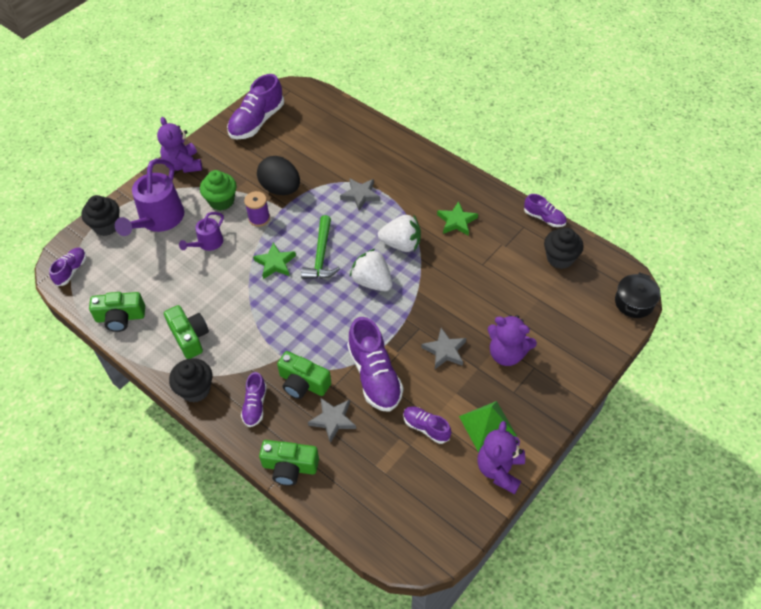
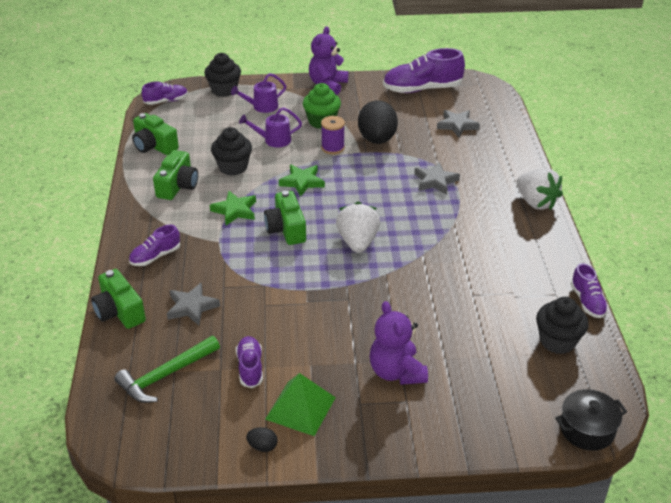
camera: 45 degrees right, 15 degrees down
purple watering can [115,159,184,236] -> purple watering can [231,73,286,113], size x0.55
black cupcake [169,358,212,403] -> black cupcake moved to [211,127,252,176]
green camera [277,351,331,399] -> green camera moved to [264,191,306,245]
green hammer [301,215,340,279] -> green hammer moved to [115,336,220,403]
purple shoe [347,317,403,412] -> none
white strawberry [378,215,421,252] -> white strawberry moved to [517,168,563,210]
grey star [421,328,466,369] -> grey star moved to [437,110,480,137]
green star [437,201,478,236] -> green star moved to [210,191,256,225]
purple teddy bear [477,421,525,494] -> black egg [246,427,278,452]

